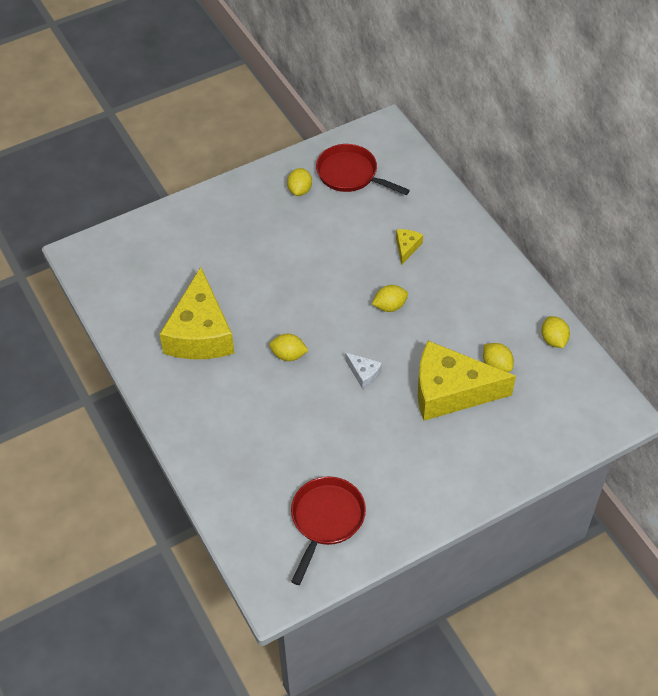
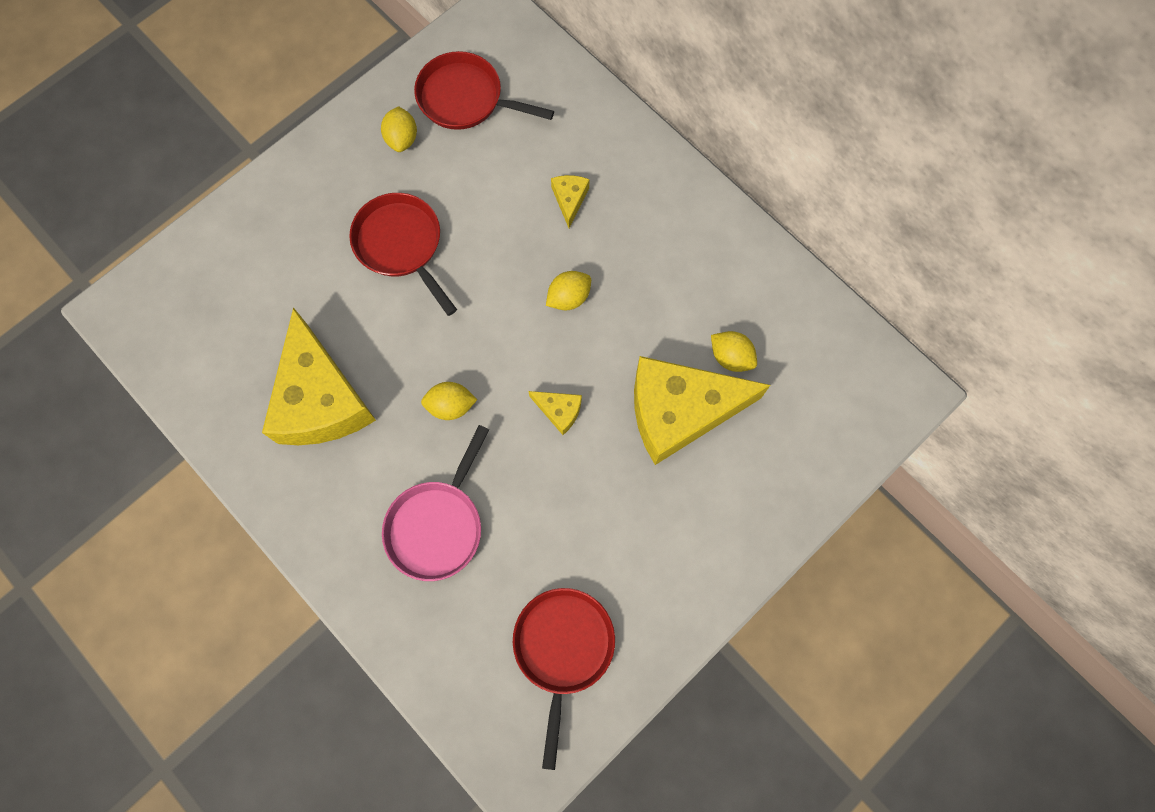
camera: 15 degrees left, 20 degrees up
white cheese [345,353,382,389] -> yellow cheese [528,391,582,435]
yellow lemon [542,316,570,348] -> none
none -> red pan [349,193,457,316]
none -> pink pan [382,425,489,581]

